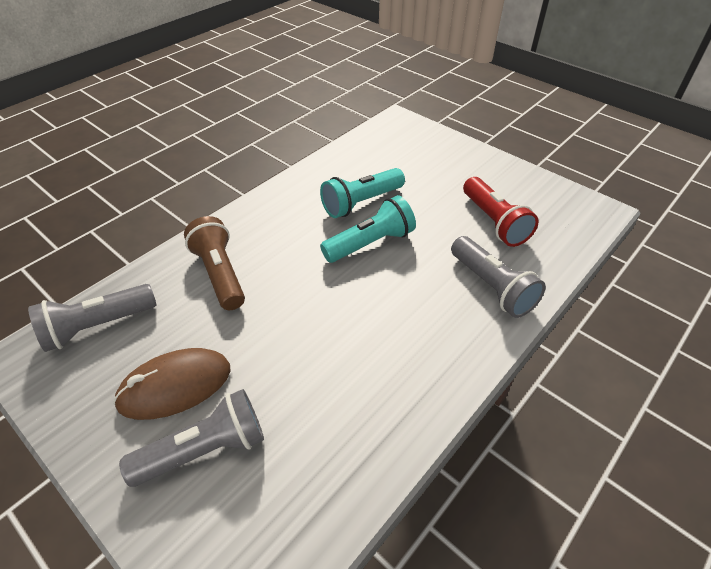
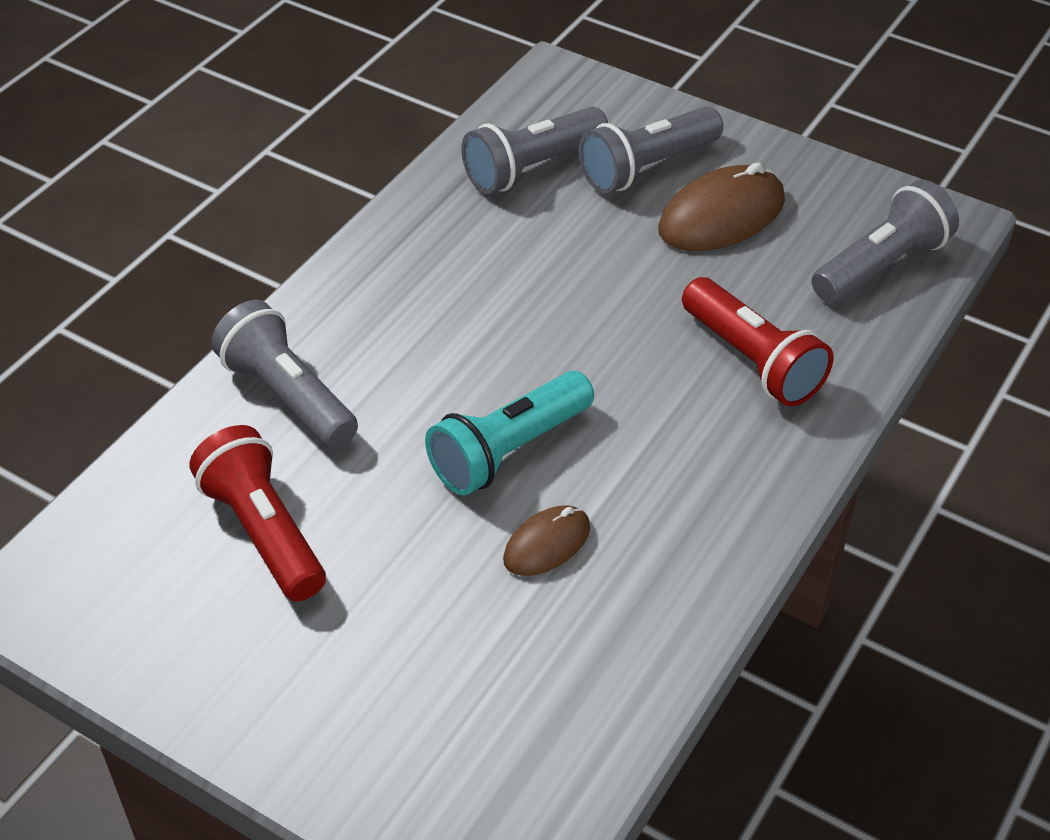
camera: 170 degrees right, 0 degrees up
brown flashlight [184,216,245,310] -> red flashlight [682,277,833,407]
turquoise flashlight [320,168,405,218] -> brown mouse [503,505,590,576]
none -> grey flashlight [461,107,608,194]

